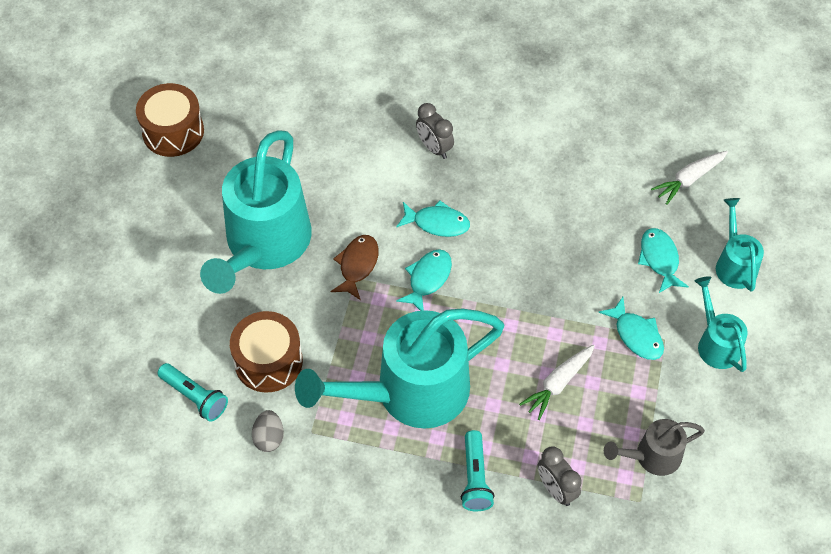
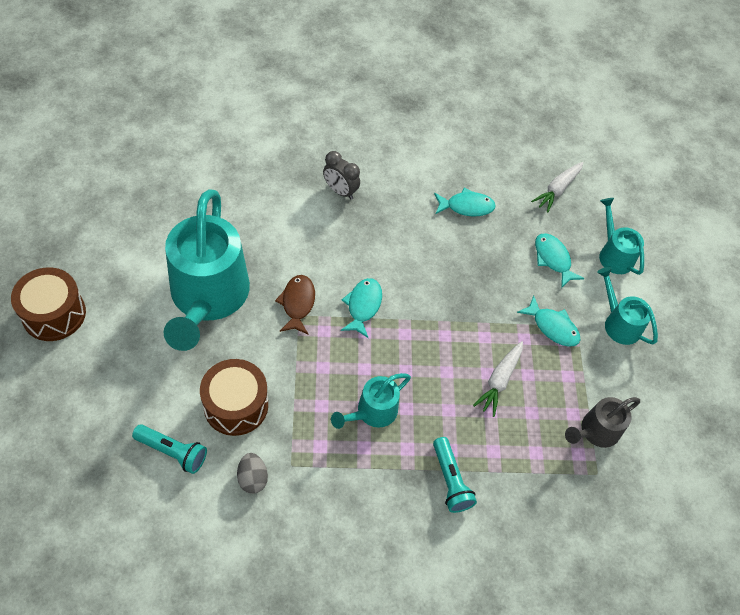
camera: 20 degrees left, 0 degrees up
brown drum [136,83,204,157] -> brown drum moved to [11,267,86,341]
turquoise watering can [295,309,504,429] -> turquoise watering can [331,373,411,429], size x0.48
turquoise fish [396,200,470,237] -> turquoise fish moved to [434,188,496,217]
grey clock [538,446,582,506] -> none

